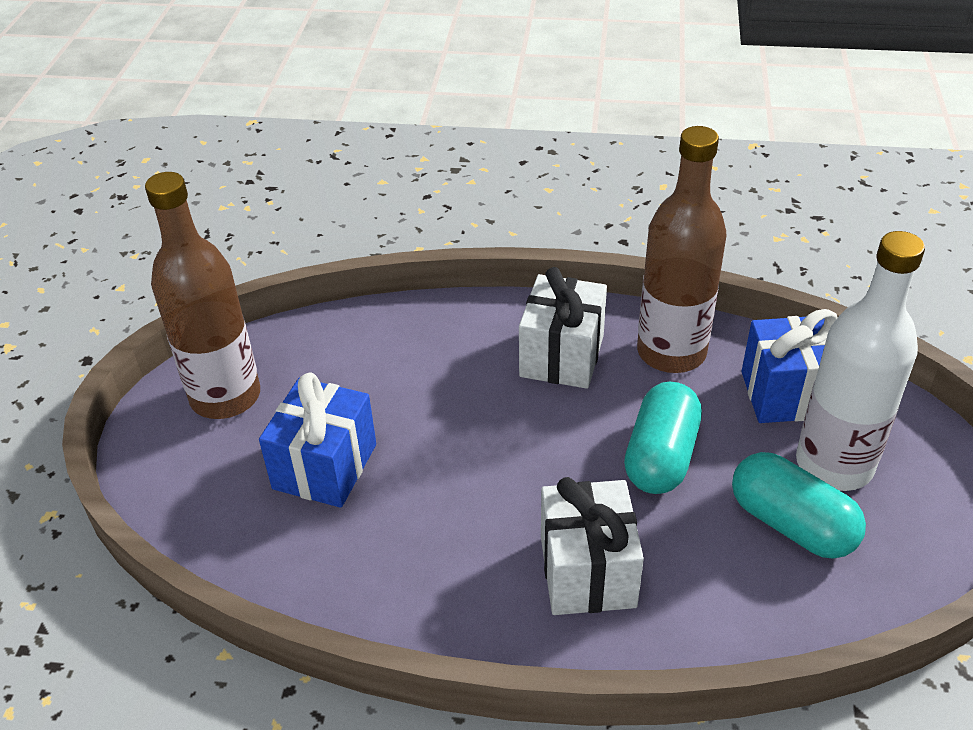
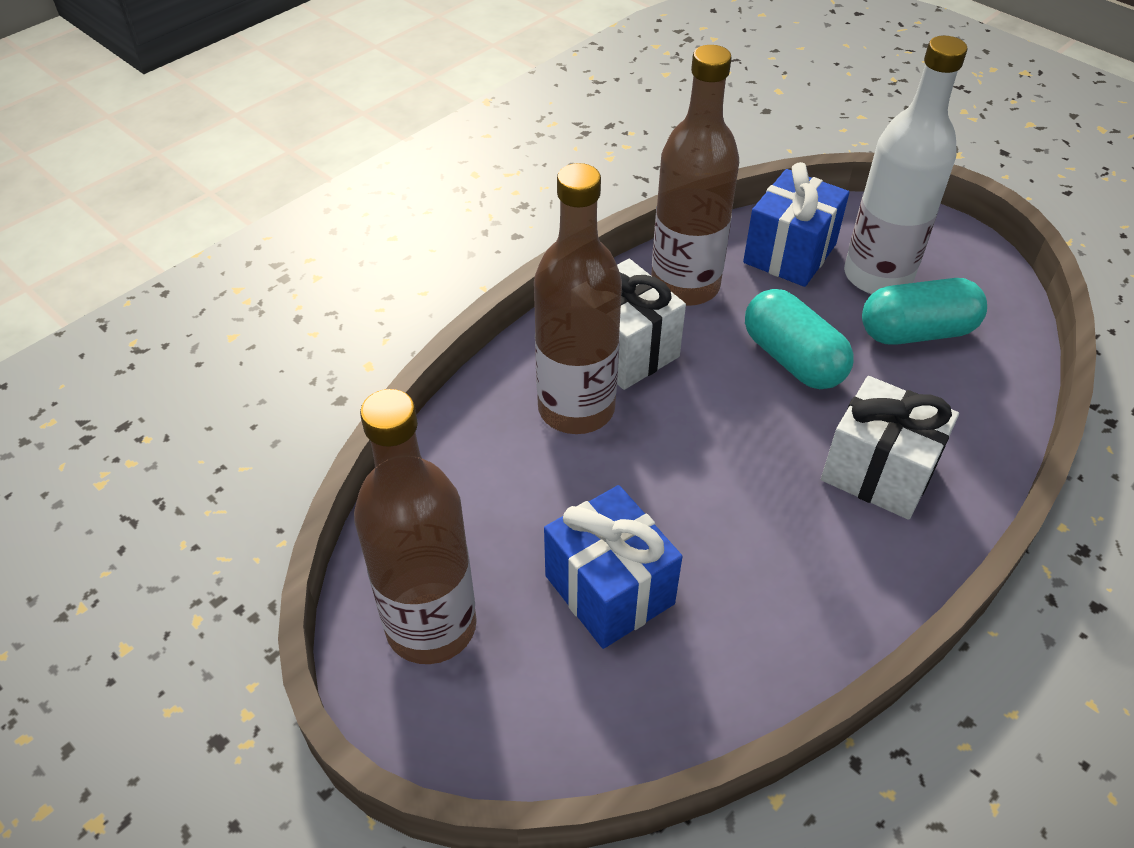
camera: 55 degrees left, 5 degrees up
none -> brown bottle [534,163,622,434]

